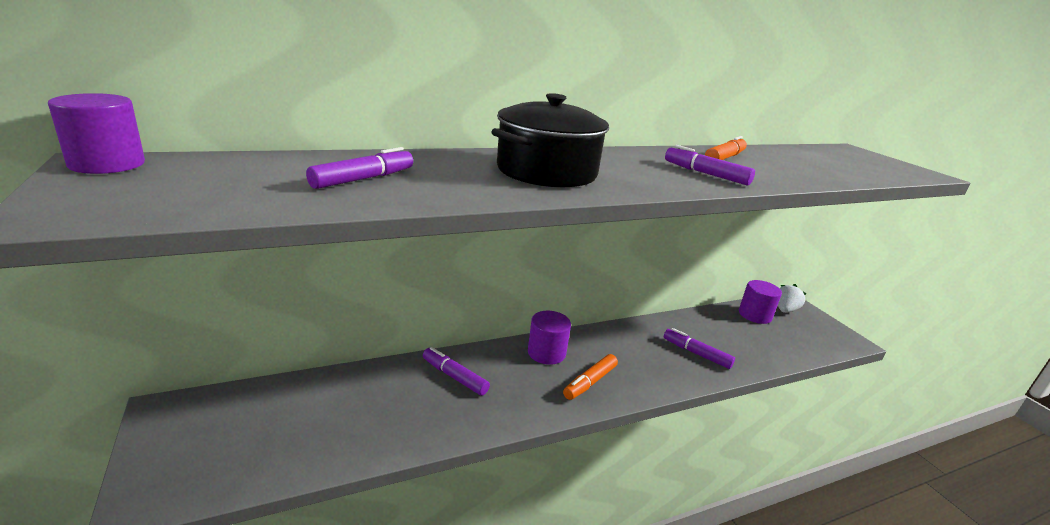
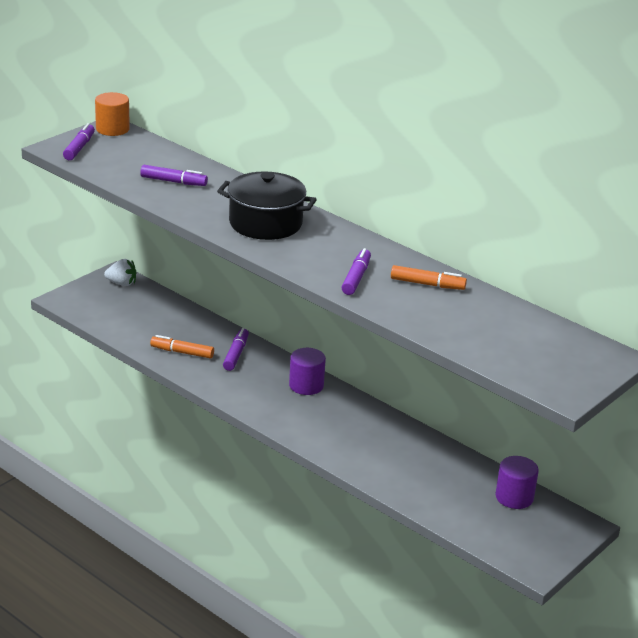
camera: 65 degrees right, 5 degrees up
purple cylinder [48,93,145,174] -> orange cylinder [95,92,130,136]
orange marker [563,354,618,400] -> orange marker moved to [150,335,214,358]
purple marker [664,328,735,369] -> purple marker moved to [63,123,95,160]
white strawberry [778,284,806,313] -> white strawberry moved to [104,259,136,286]

